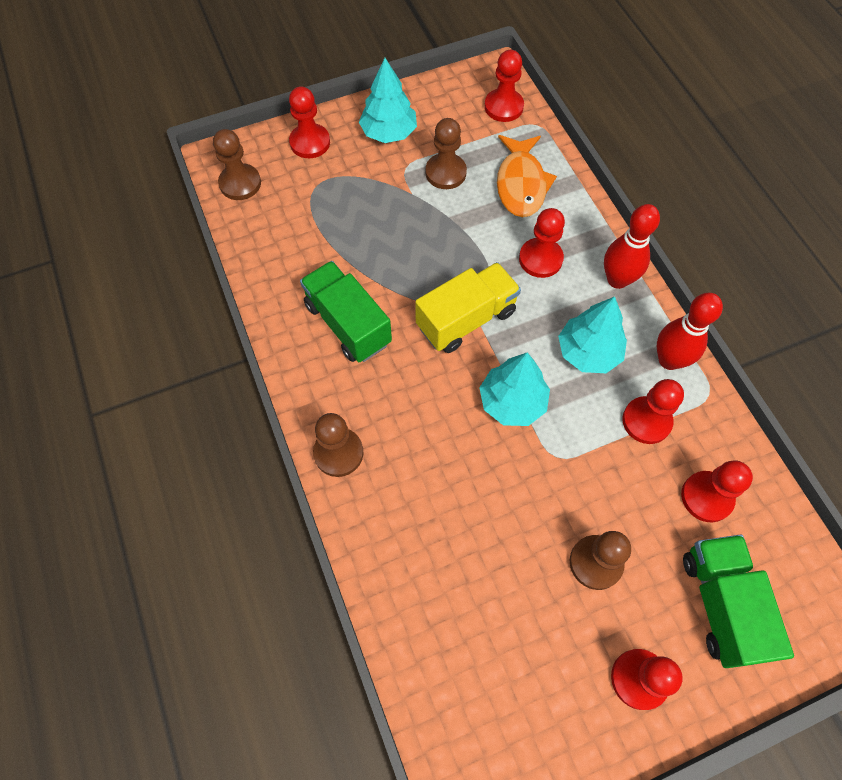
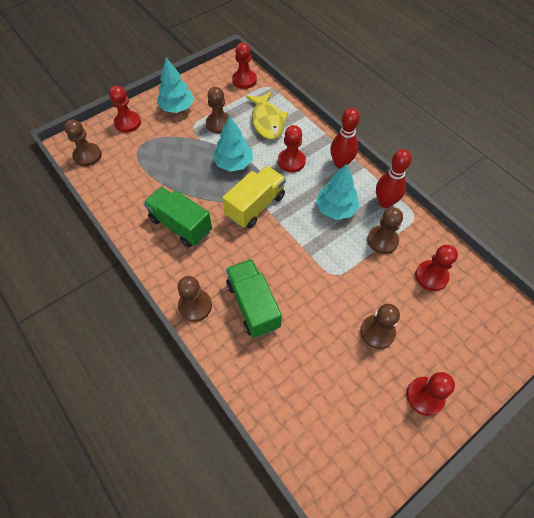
camera: 15 degrees left, 5 degrees down
turquoise tree [479,352,550,426] -> turquoise tree moved to [212,116,253,172]
orange fish [497,135,557,217] -> yellow fish [246,91,288,140]
red pawn [622,379,684,444] -> brown pawn [367,207,403,254]
green truck [683,535,794,668] -> green truck moved to [226,259,282,338]

